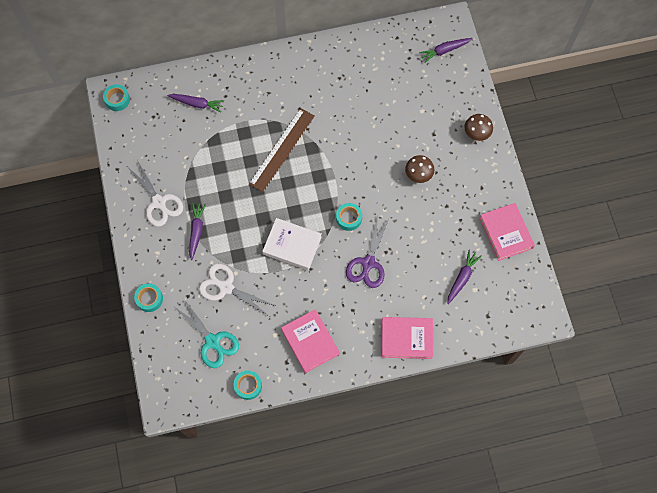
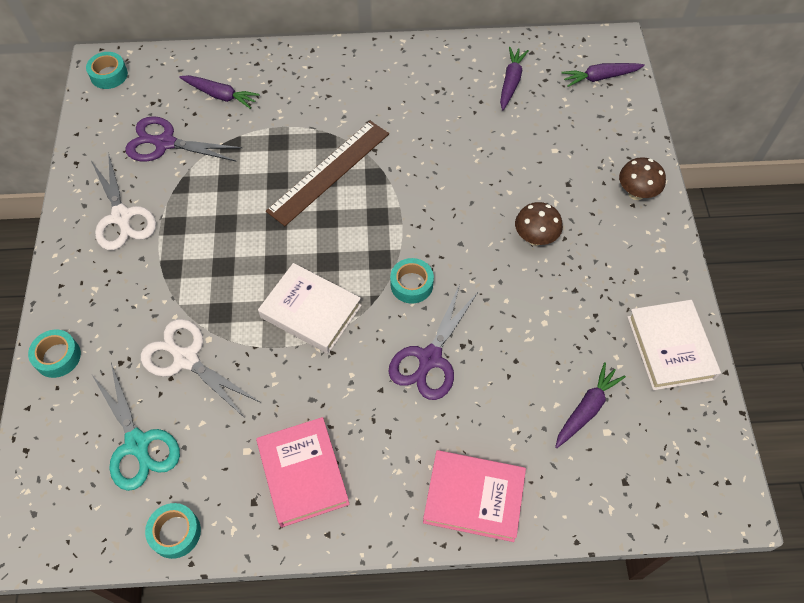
camera: 10 degrees right, 10 degrees down
purple carrot [189,203,206,260] -> purple carrot moved to [500,47,529,111]
pink book [479,203,535,261] -> white book [627,300,721,390]
none -> purple scissors [125,116,242,162]

